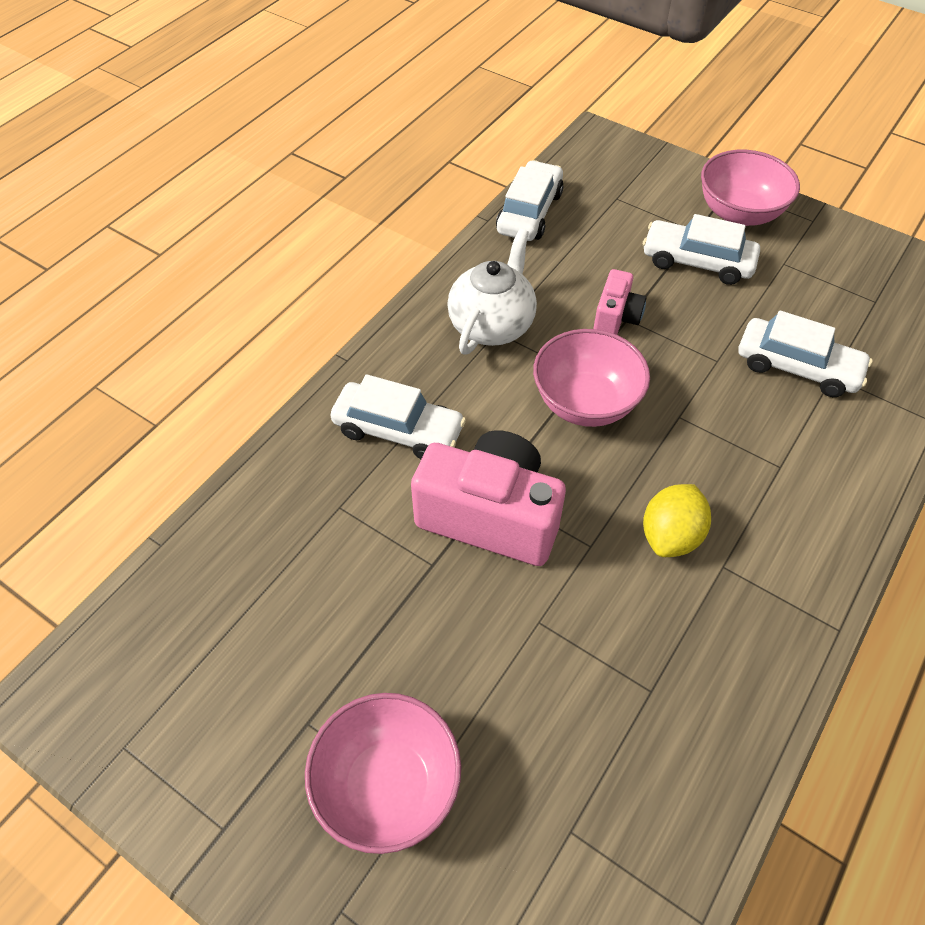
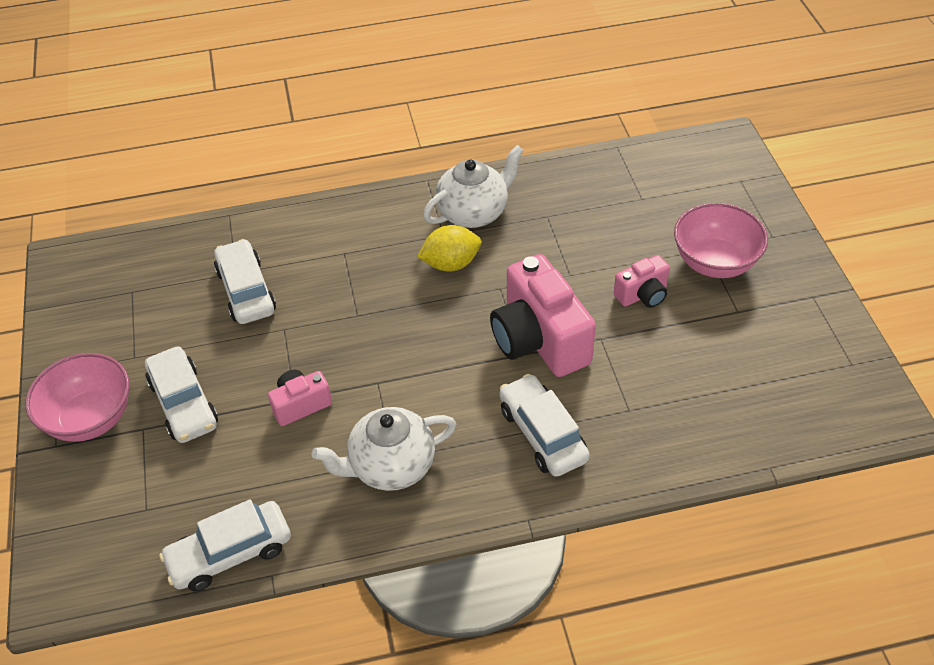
camera: 135 degrees left, 5 degrees down
pink bowl [533,329,650,427] -> none
none -> white teapot [423,145,524,228]
none -> pink camera [614,255,670,308]

